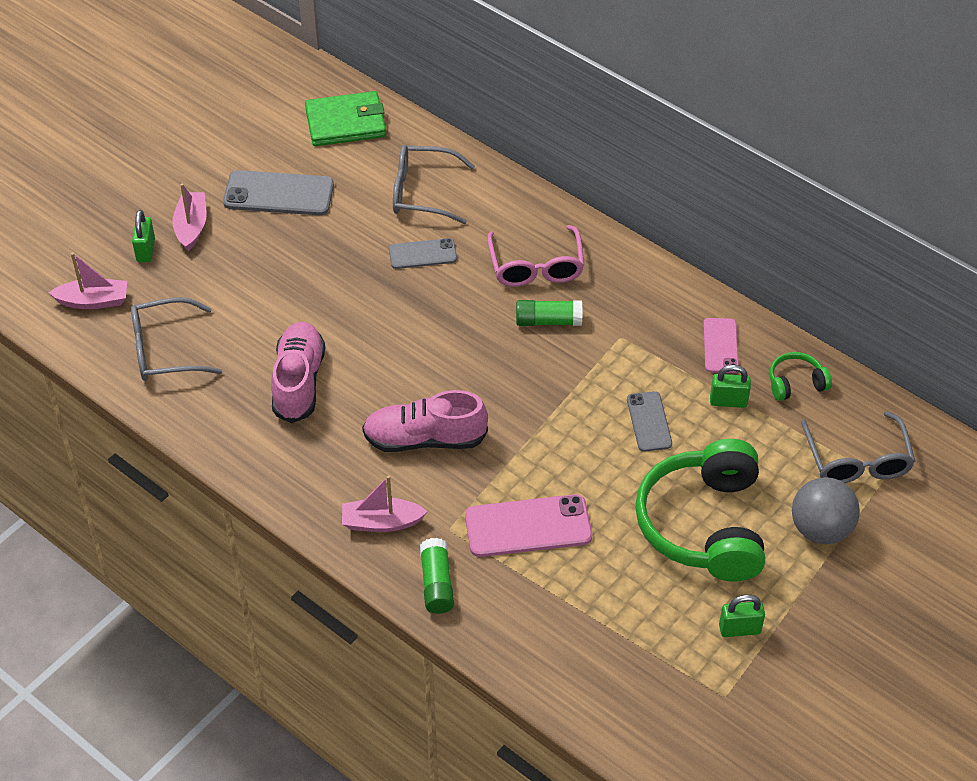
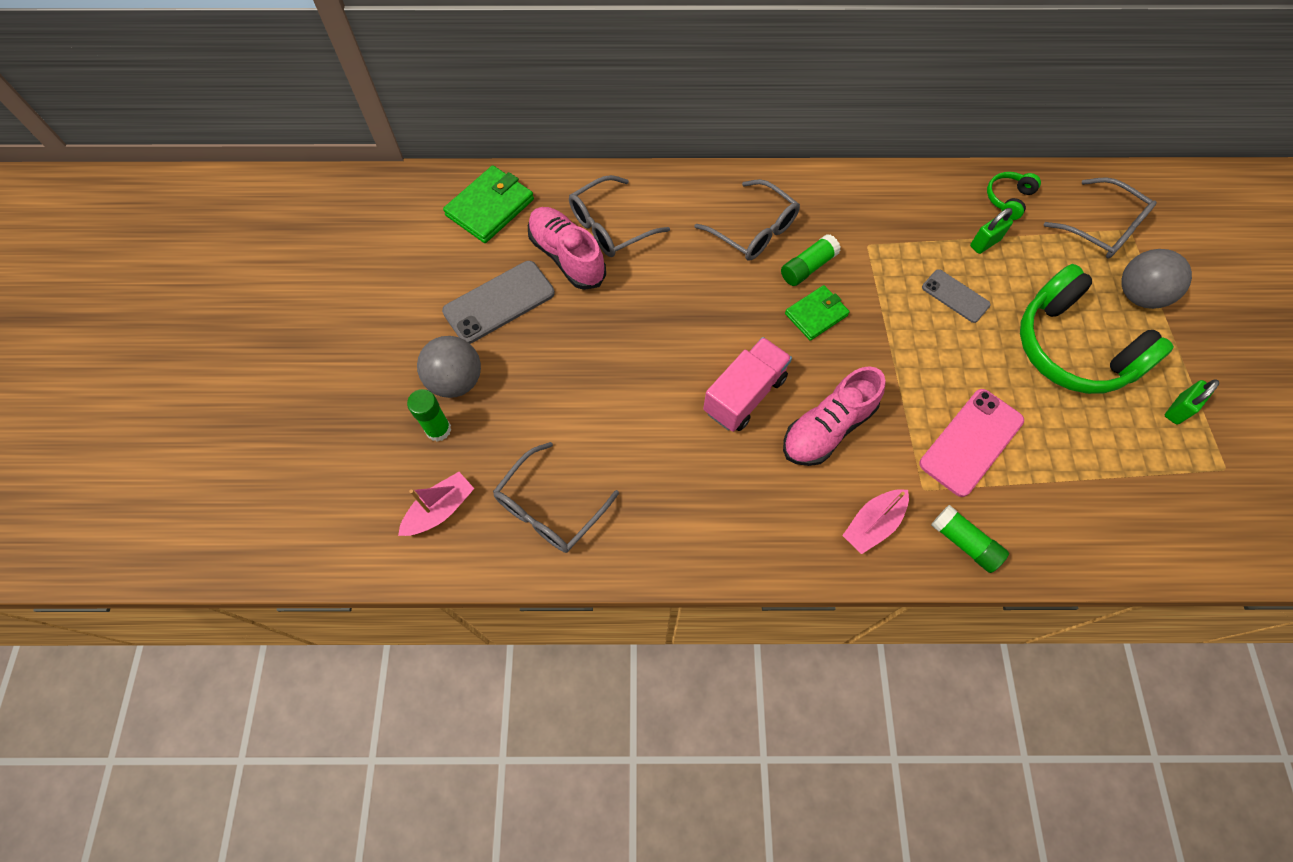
camera: 40 degrees left, 15 degrees up
green padlock [132,210,155,262] -> green glue stick [407,389,451,442]
pink boat [173,183,207,251] -> grey ball [417,336,481,398]
pink shoe [271,322,325,423] -> pink shoe moved to [528,207,606,290]
grey phone [389,238,457,269] -> none
pink glasses [487,225,584,287] -> grey glasses [695,179,800,261]
pink phone [703,318,739,373] -> none
none -> pink truck [703,337,792,432]
none -> green wallet [785,285,850,341]

